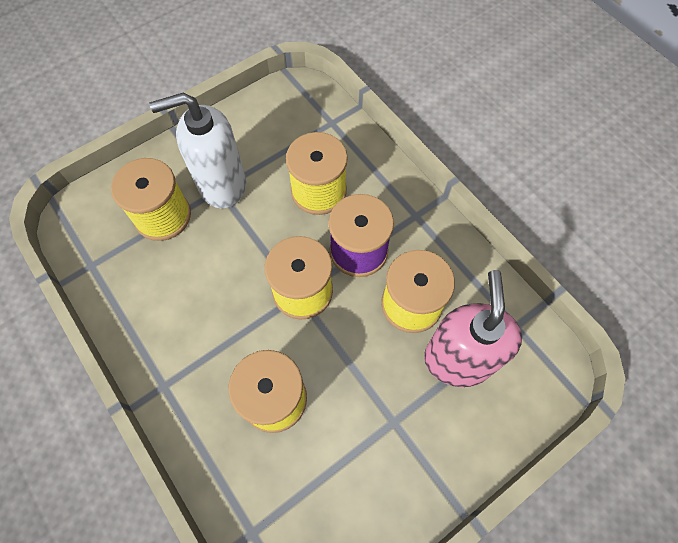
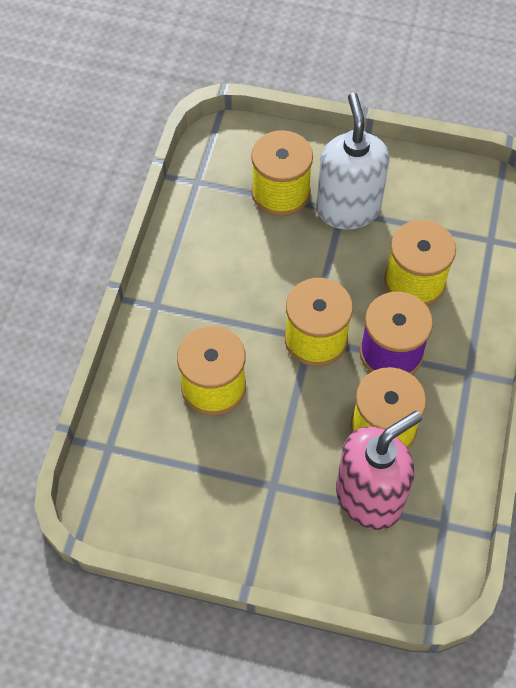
camera: 50 degrees right, 5 degrees down
white soap dispenser [149,93,246,208] -> white soap dispenser turned 45 degrees clockwise [316,93,390,229]

